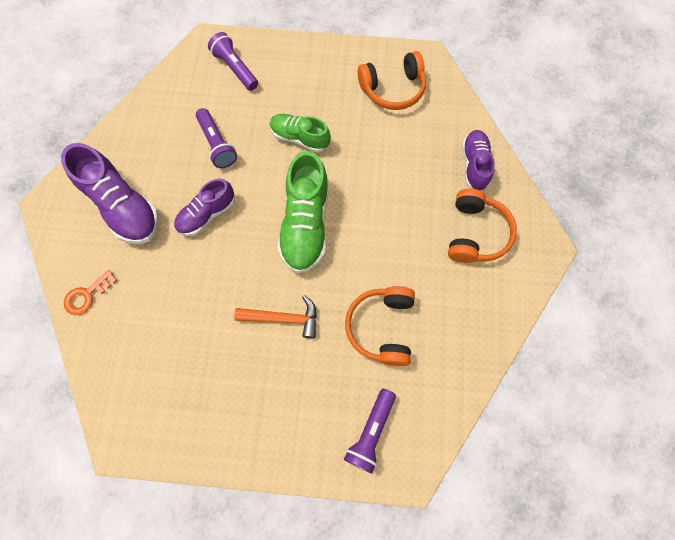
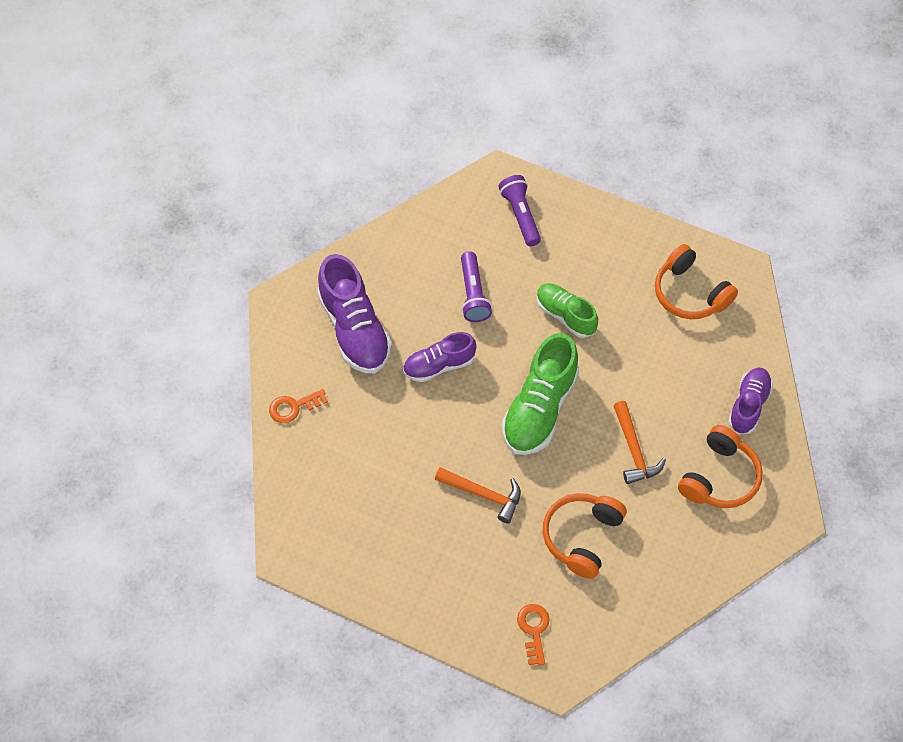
camera: 20 degrees right, 10 degrees down
purple flashlight [344,389,396,474] -> orange key [517,604,550,665]
orange headphones [358,51,426,110] -> orange headphones turned 45 degrees clockwise [655,244,738,319]
none -> orange hammer [613,401,666,484]

